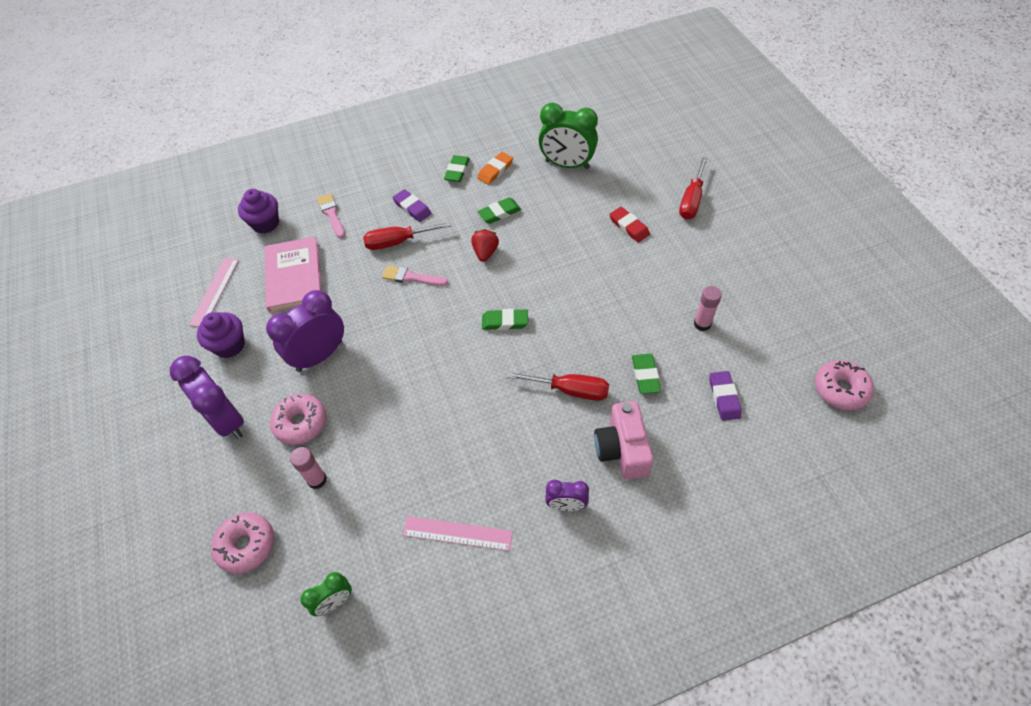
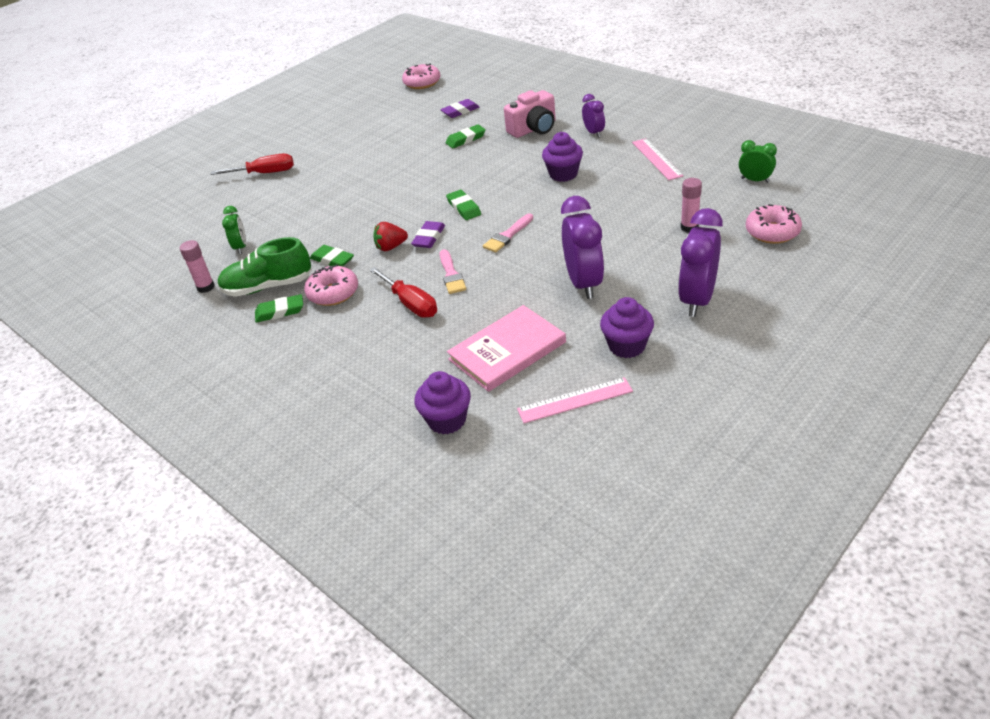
camera: 115 degrees left, 15 degrees down
purple clock [266,290,344,372] -> purple clock turned 120 degrees counterclockwise [561,196,604,299]
pink donut [270,394,326,445] -> pink donut moved to [304,264,358,306]
pink brush [317,193,345,238] -> pink brush moved to [483,213,533,253]
purple eraser [393,189,432,222] -> purple eraser moved to [411,221,445,248]
orange eraser [477,152,513,185] -> green shoe [217,237,312,297]
red screwdriver [507,371,609,401] -> none
green clock [538,103,598,169] -> green clock [222,206,246,254], size x0.54
red eraser [609,207,650,242] -> none
pink glue stick [694,286,722,331] -> pink glue stick moved to [180,240,215,293]
none -> purple cupcake [542,132,583,182]

